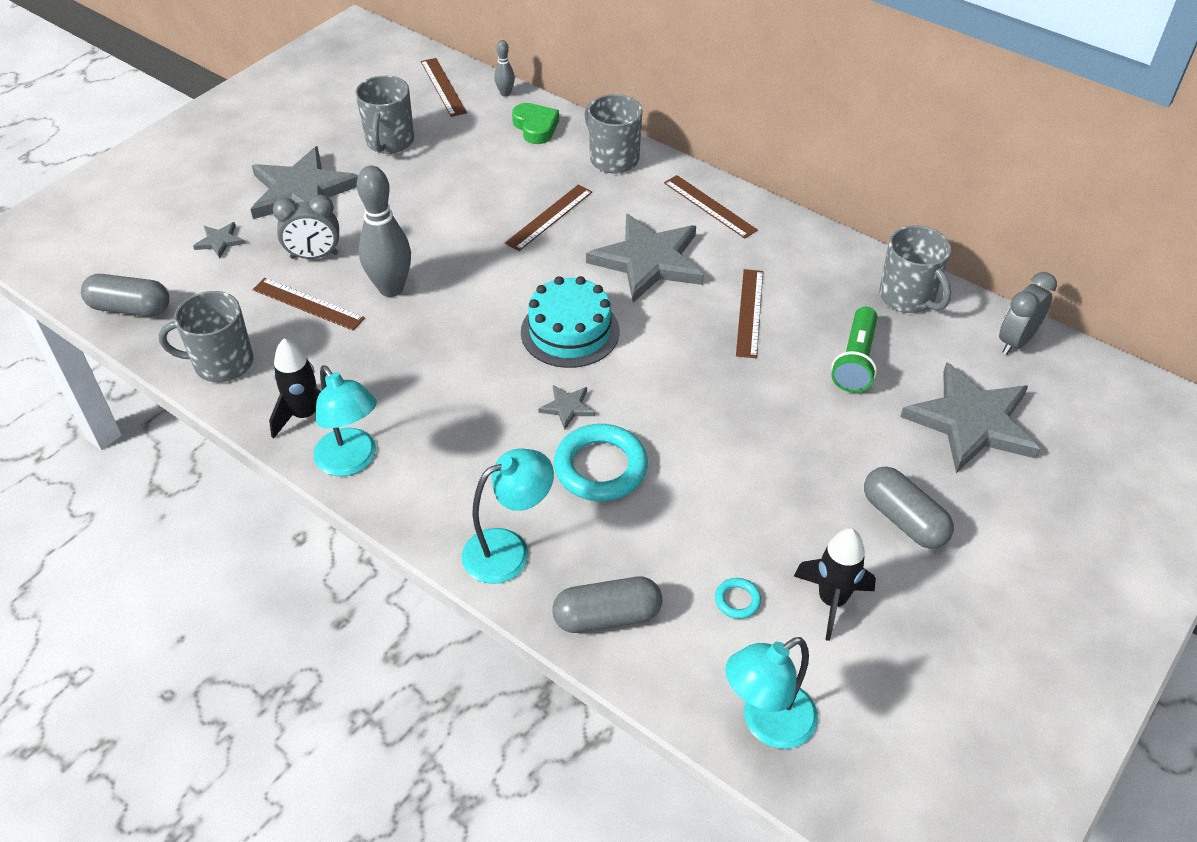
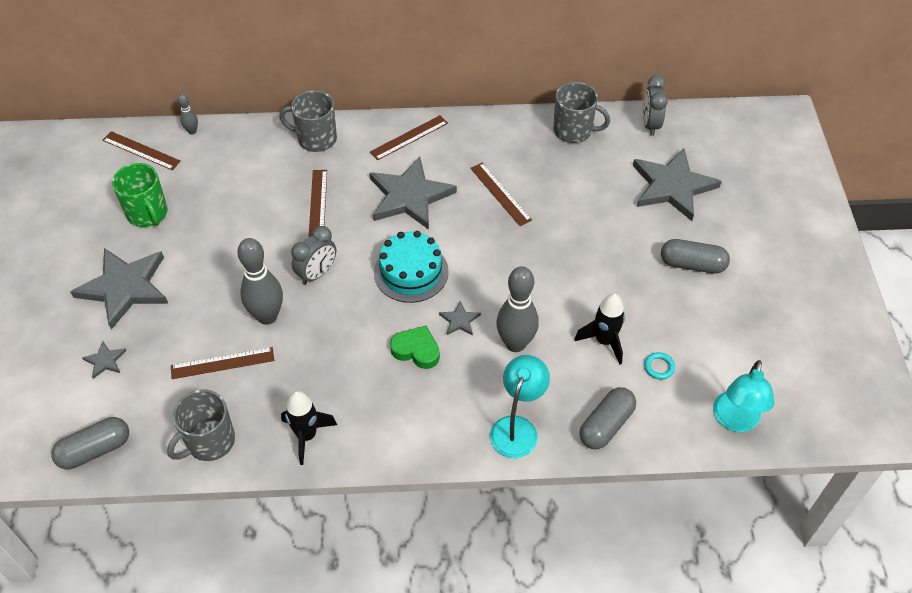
camera: 40 degrees left, 5 degrees up
grey clock [273,195,339,259] -> grey clock moved to [291,226,336,285]
turquoise lamp [313,365,377,476] -> none
grey mug [355,75,414,154] -> green mug [112,163,168,227]
green heart [512,103,559,144] -> green heart moved to [390,326,440,369]
turquoise ring [554,424,648,501] -> grey bowling pin [496,266,539,352]
brown ruler [664,175,758,239] -> brown ruler turned 45 degrees counterclockwise [370,115,448,161]
black rocket [794,528,876,641] -> black rocket moved to [574,293,625,364]
green flashlight [831,307,877,393] -> none

